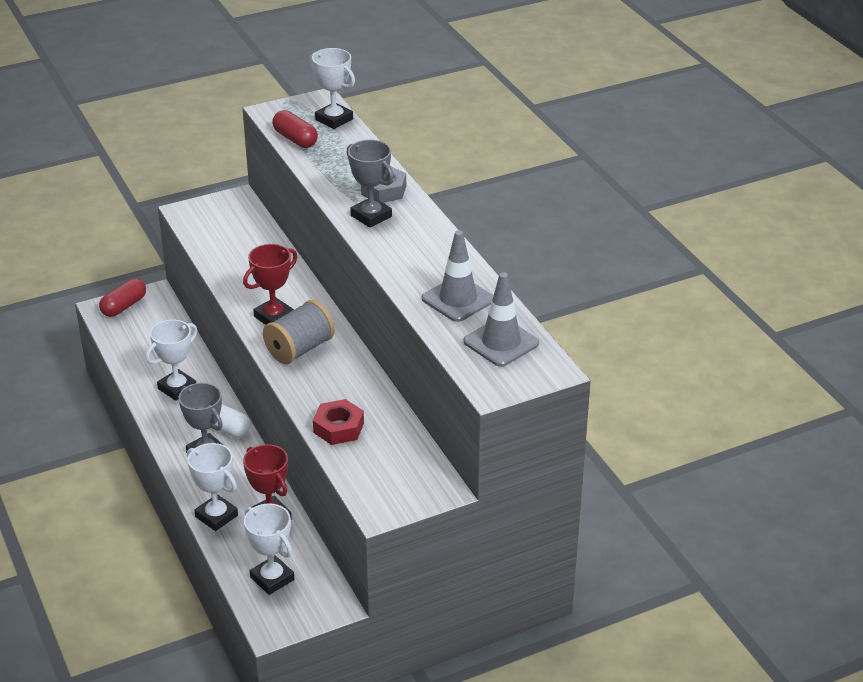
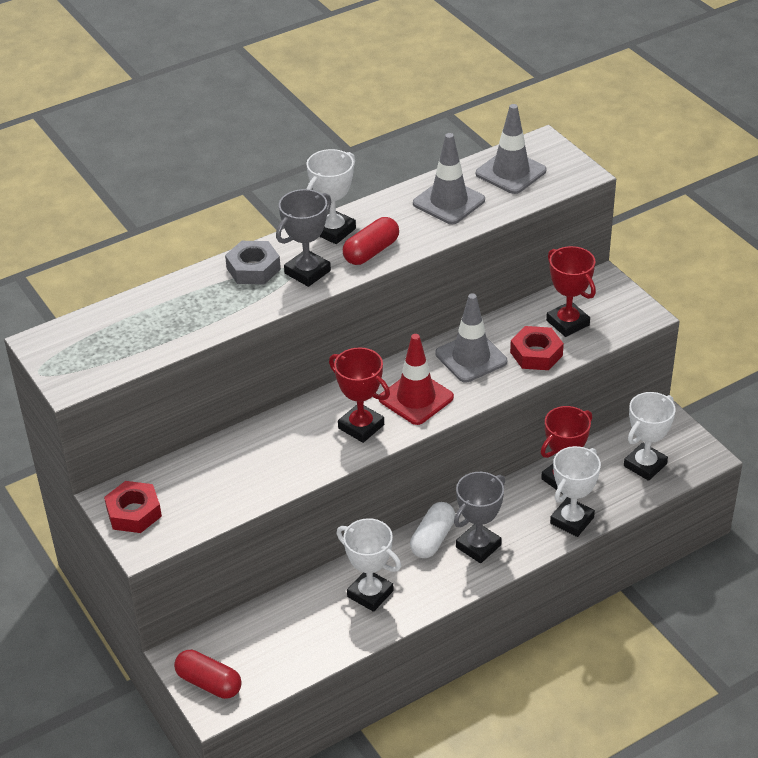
camera: 95 degrees left, 5 degrees up
grey spool [263,300,335,364] -> red traffic cone [379,334,454,425]
red capsule [272,110,318,148] -> red capsule moved to [343,217,399,265]
white trophy [310,48,355,129] -> white trophy moved to [306,149,356,244]
none -> red nut [104,481,162,533]
none -> grey traffic cone [435,293,507,383]
none -> red trophy [546,246,596,337]

